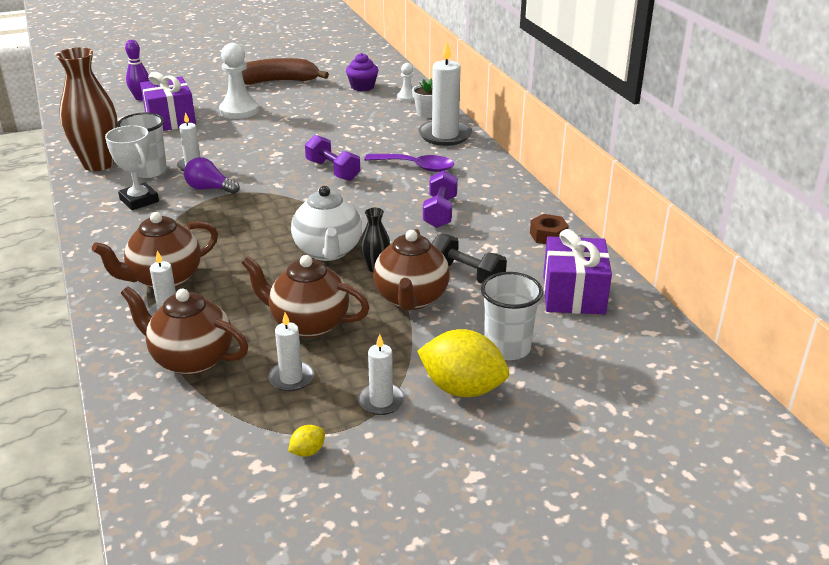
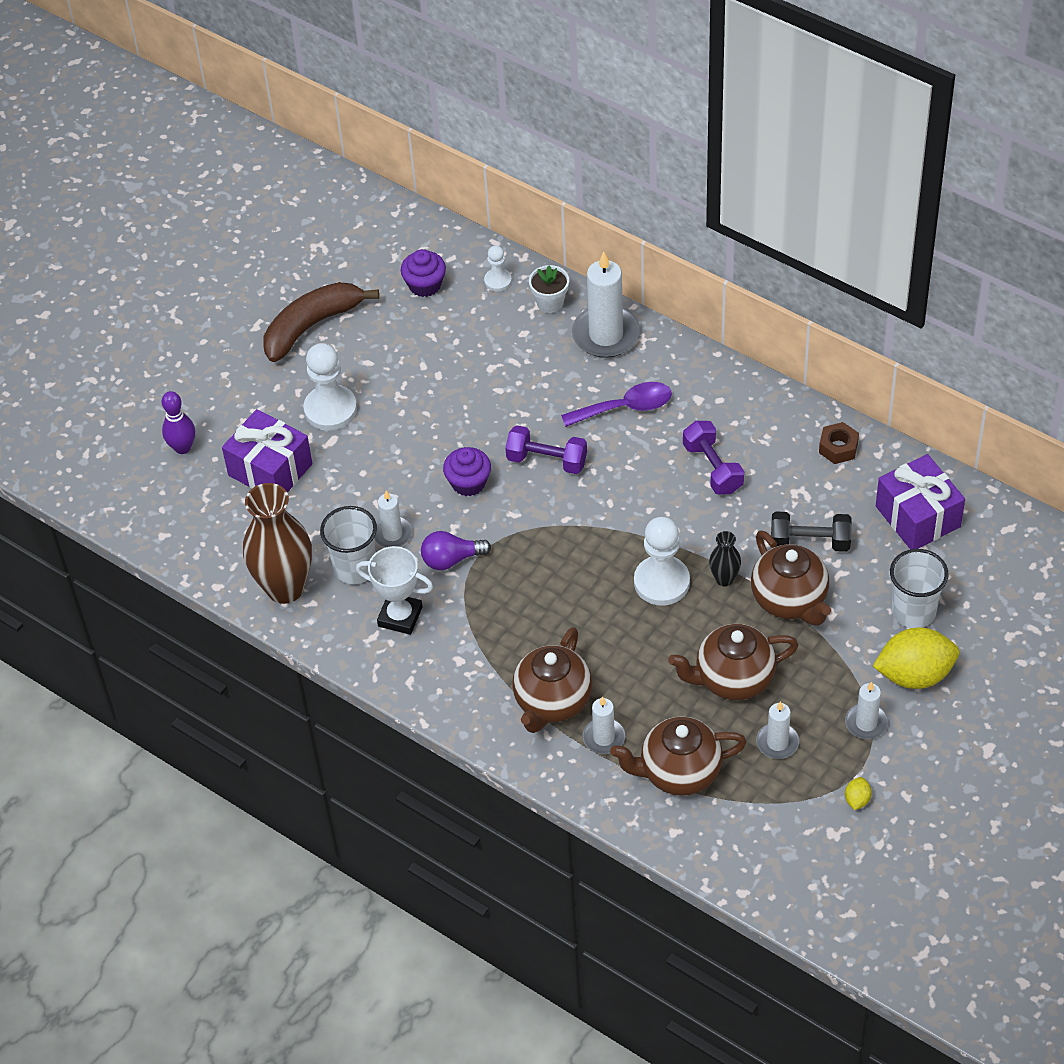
camera: 30 degrees left, 20 degrees up
white teapot [291,186,362,261] -> white pawn [634,517,690,606]
none -> purple cupcake [443,447,491,496]

